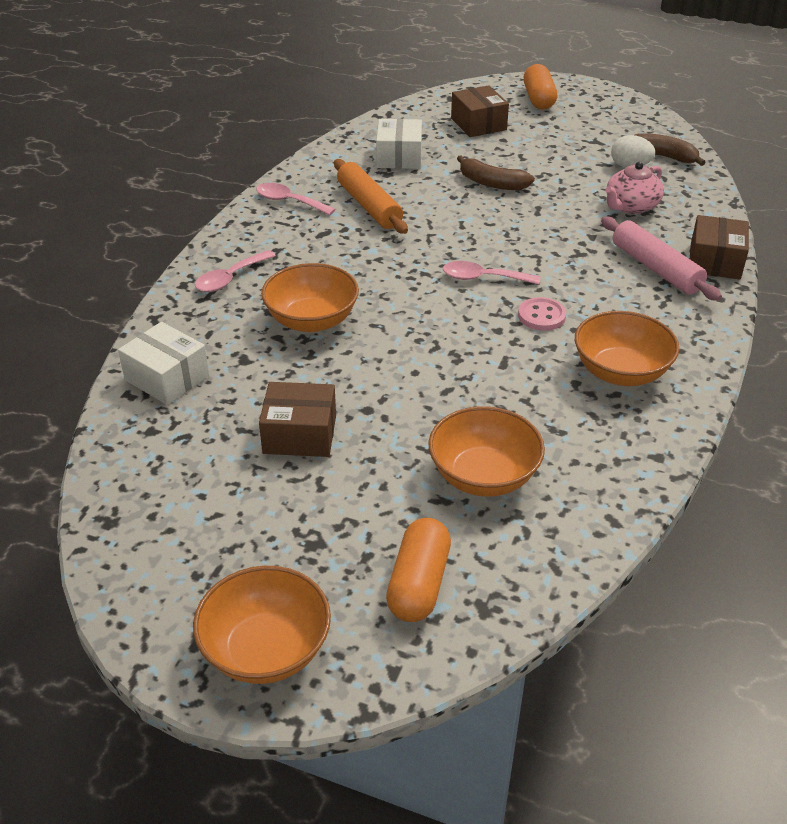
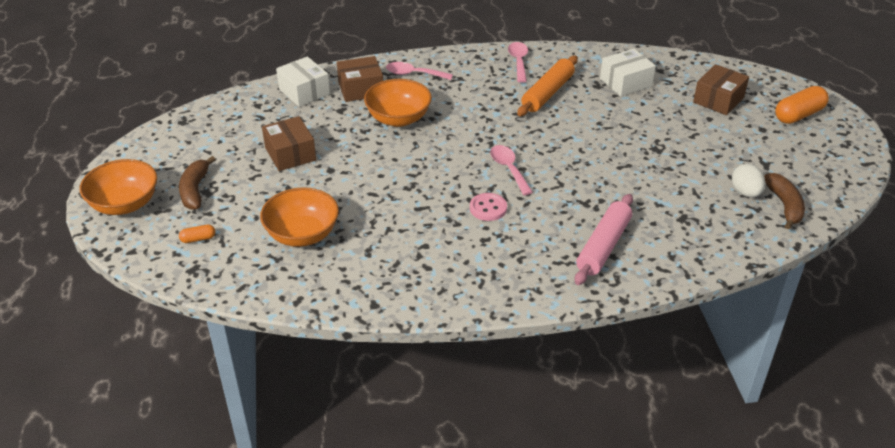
camera: 60 degrees right, 0 degrees up
white box [118,322,209,405] -> white box turned 45 degrees counterclockwise [276,56,330,107]
orange capsule [386,518,451,622] -> orange capsule [179,225,215,243], size x0.49
brown banana [457,155,535,190] -> brown banana moved to [179,156,216,210]
orange bowl [575,311,679,386] -> none
pink teapot [605,162,664,214] -> none
brown box [690,215,749,280] -> brown box moved to [337,56,383,102]

